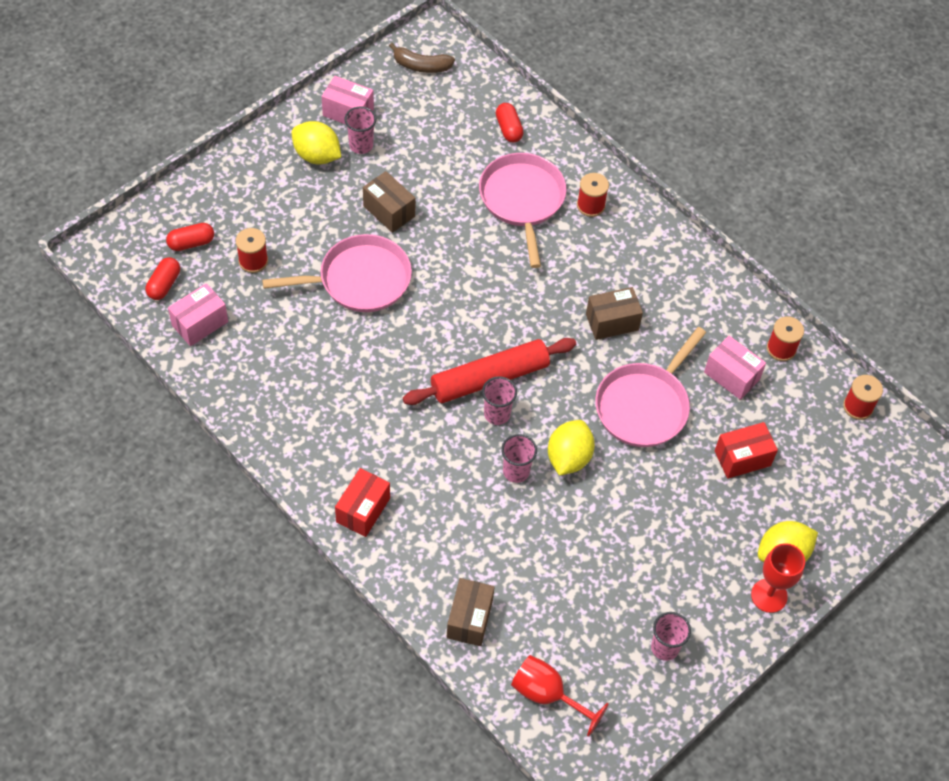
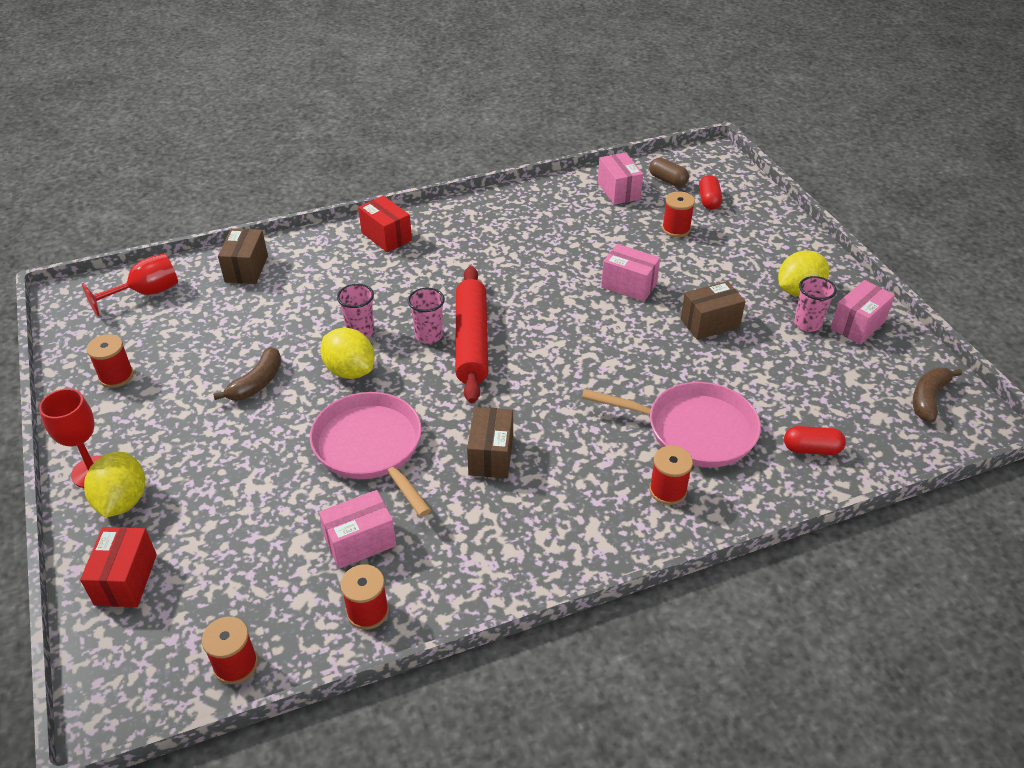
camera: 115 degrees right, 15 degrees down
red capsule [146,257,180,300] -> brown capsule [649,158,689,187]
pink pan [262,234,412,312] -> pink box [601,244,660,302]
brown box [447,578,495,646] -> brown box turned 60 degrees clockwise [218,228,268,284]
pink cup [651,612,691,661] -> red spool [87,334,134,388]
red box [715,422,778,479] -> red box moved to [80,527,157,607]
none -> brown banana [213,347,281,401]

